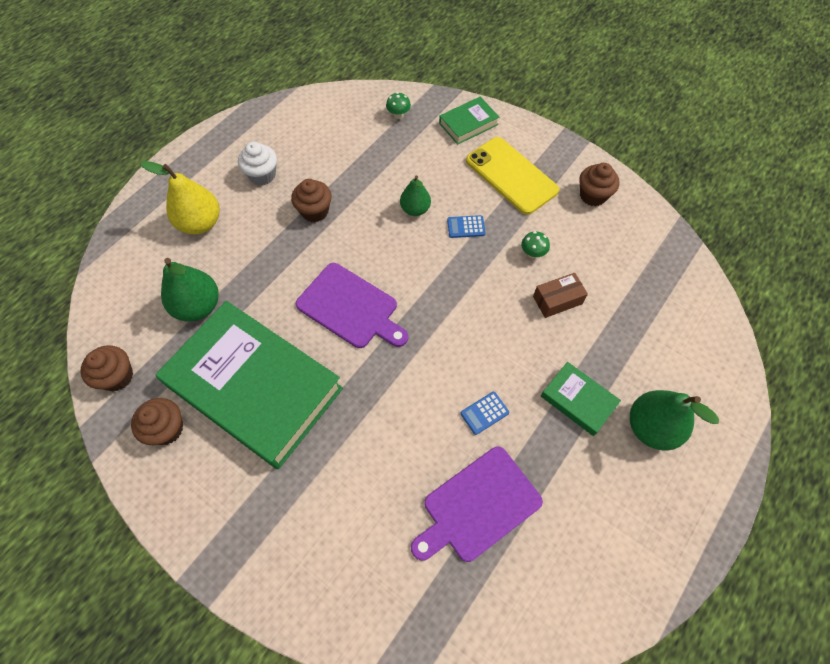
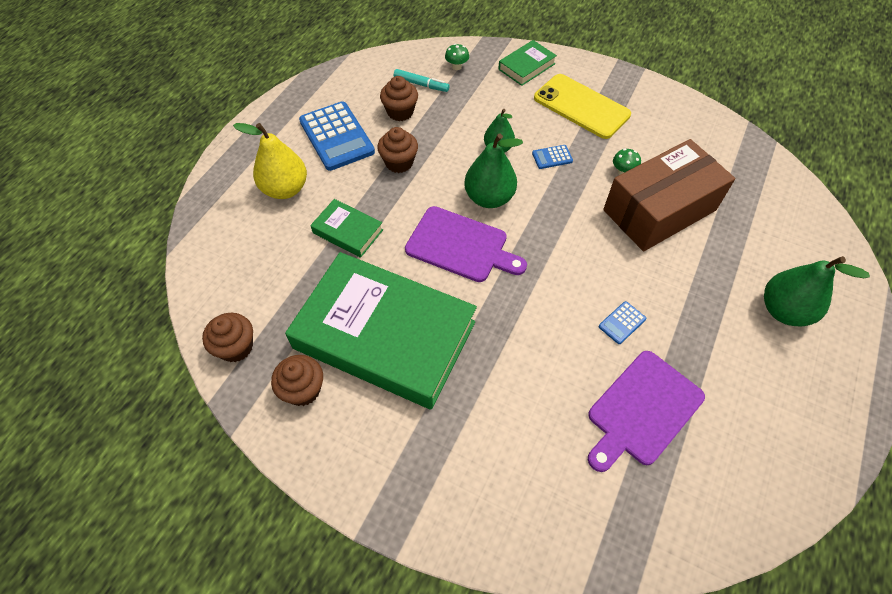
camera: 10 degrees left, 5 degrees down
green pear [161,258,219,322] -> green pear moved to [464,133,523,208]
white cupcake [238,142,277,185] -> blue calculator [299,102,375,171]
brown box [533,273,588,318] -> brown box [603,139,735,251], size x2.32
green book [541,362,621,436] -> green book moved to [310,199,383,258]
brown cupcake [579,163,620,206] -> brown cupcake moved to [380,76,418,121]
none -> turquoise marker [394,69,449,92]

